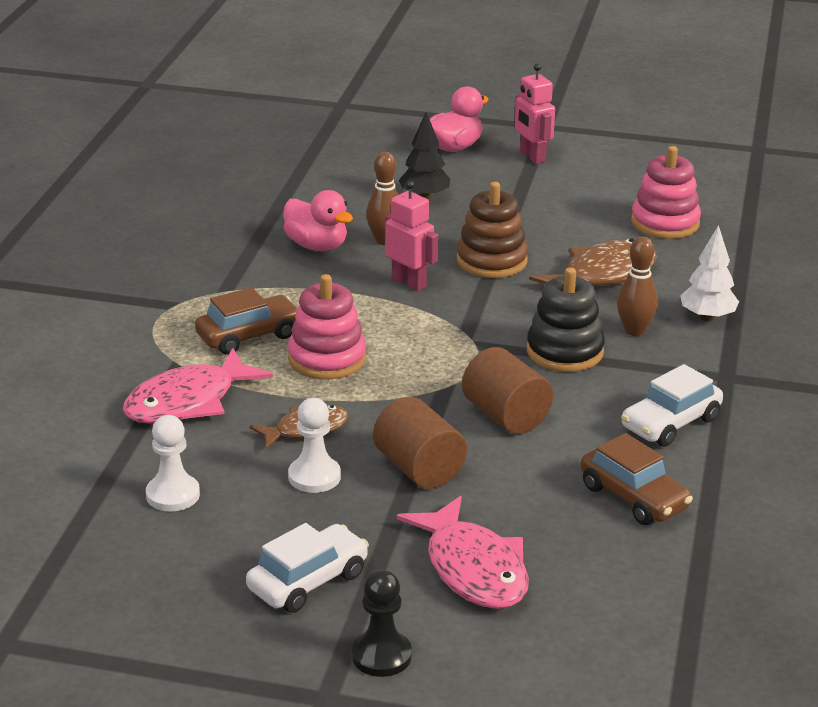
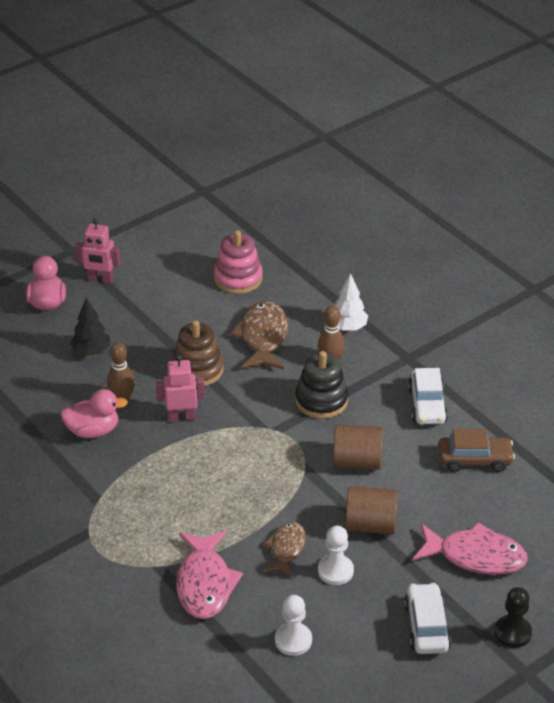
camera: 50 degrees left, 10 degrees up
brown car [195,287,297,355] -> none
pink stacking toy [288,274,366,379] -> none

